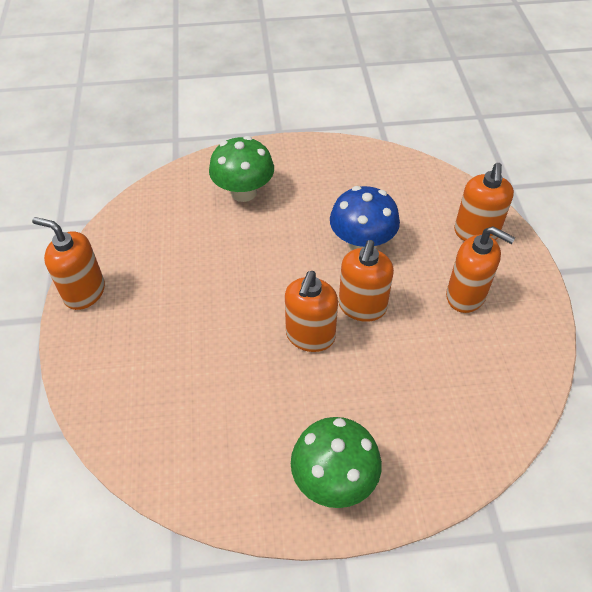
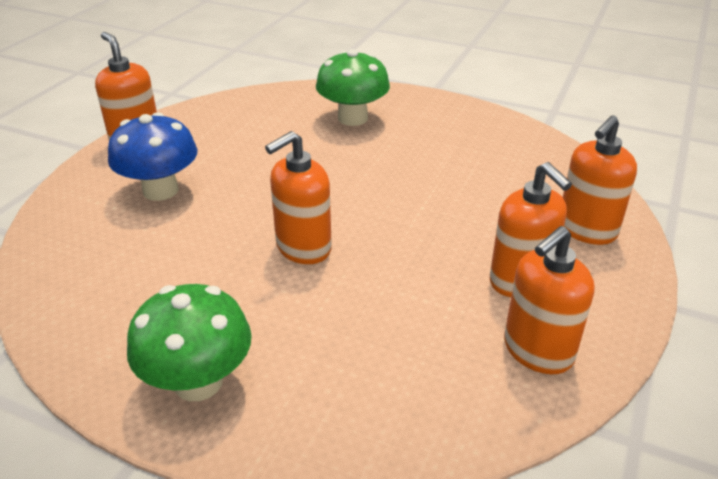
camera: 30 degrees right, 15 degrees down
blue mushroom [330,186,400,250] -> blue mushroom moved to [108,112,197,201]
orange soap dispenser [339,240,394,322] -> orange soap dispenser moved to [504,226,595,374]

